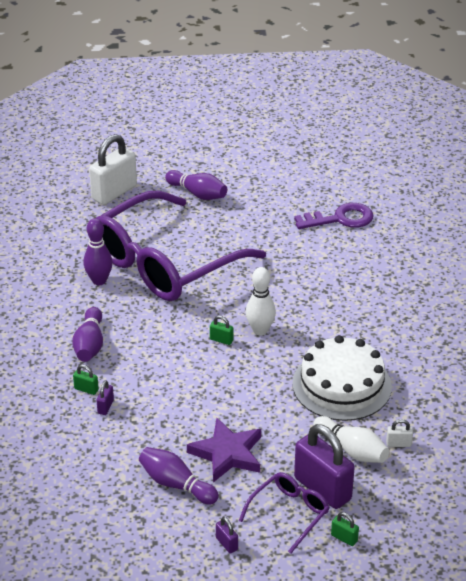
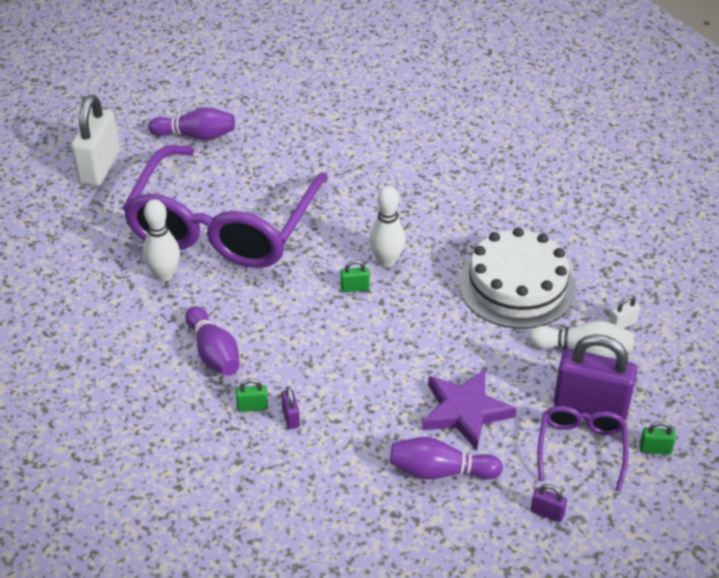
camera: 30 degrees left, 5 degrees up
purple bowling pin [83,218,112,285] -> white bowling pin [143,199,180,281]
purple key [294,203,374,229] -> none

